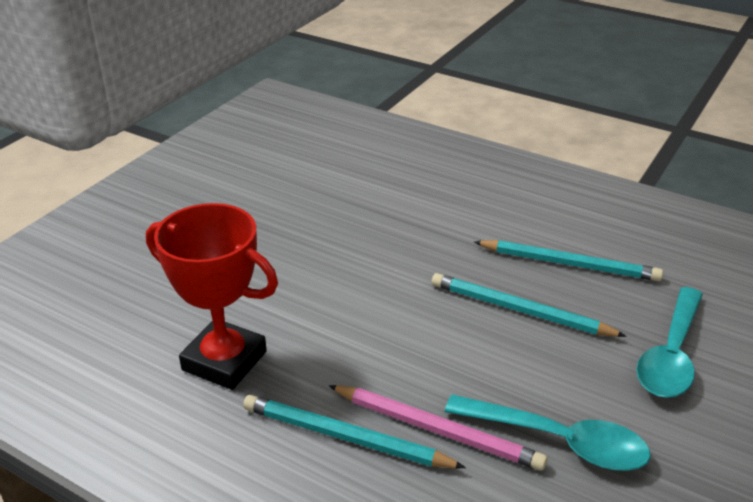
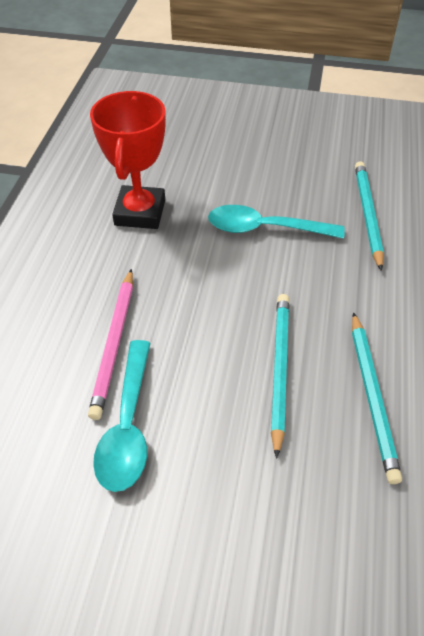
camera: 70 degrees right, 15 degrees up
turquoise pencil [243,395,466,469] -> turquoise pencil moved to [355,161,384,271]
turquoise spoon [636,287,703,398] -> turquoise spoon moved to [208,205,345,239]

